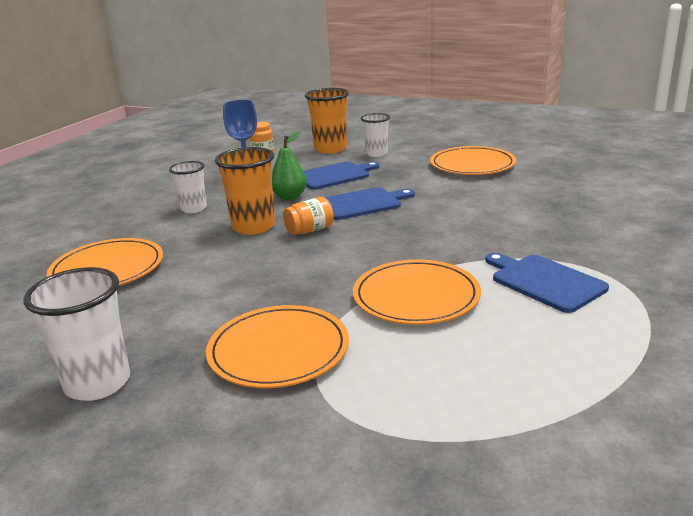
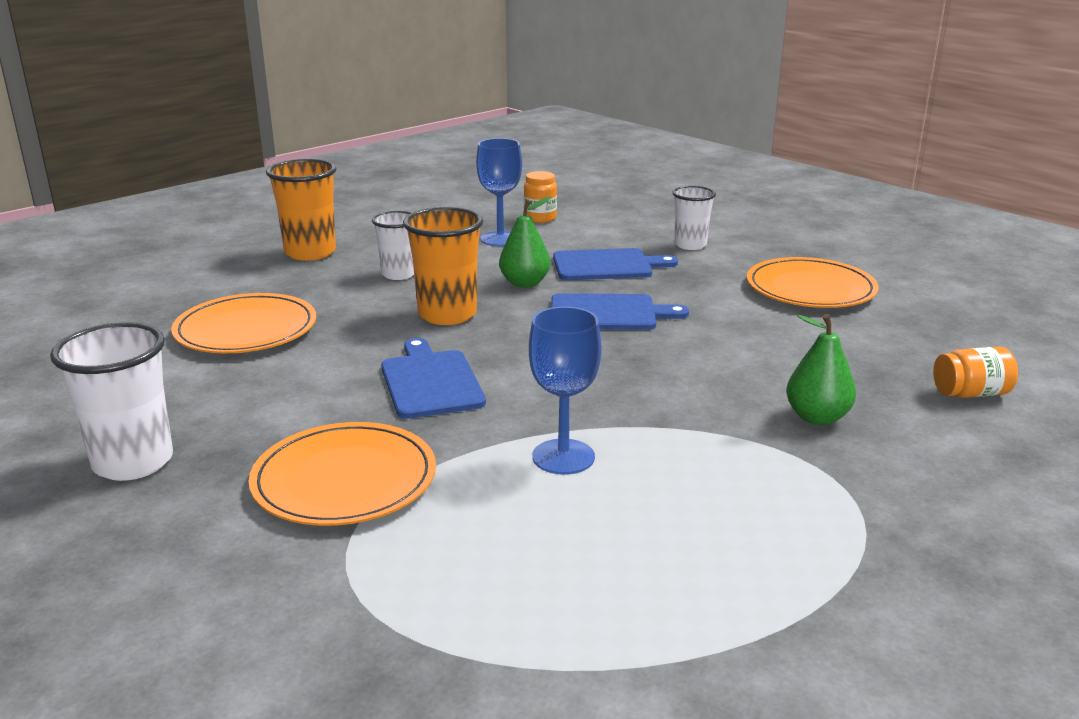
camera: 20 degrees right, 0 degrees up
orange jar [283,197,334,235] -> orange jar moved to [933,347,1018,398]
orange cup [305,88,349,154] -> orange cup moved to [266,159,337,261]
orange plate [353,259,481,325] -> blue goblet [529,307,601,474]
blue cutting board [485,253,609,313] -> blue cutting board moved to [381,338,486,419]
none -> green pear [786,314,856,425]

